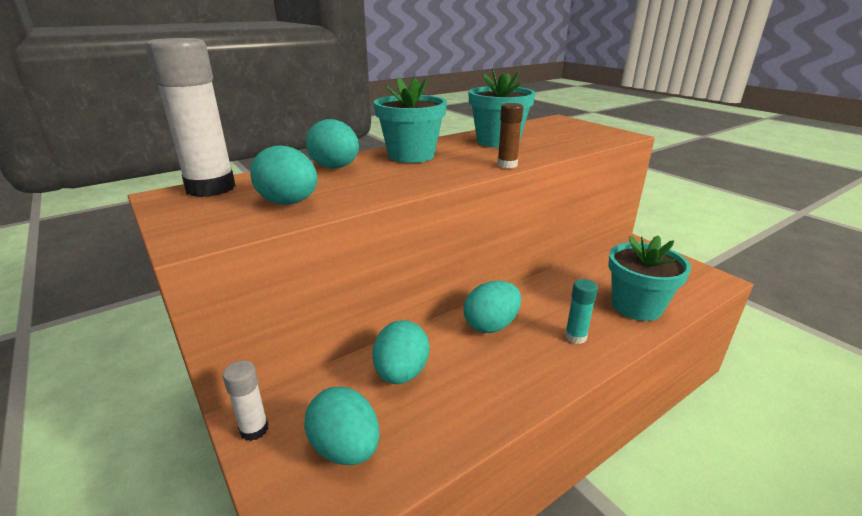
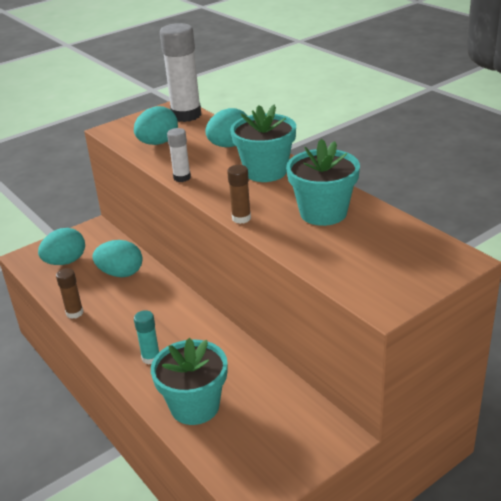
camera: 90 degrees right, 5 degrees up
white glue stick [223,361,268,441] -> white glue stick moved to [167,128,191,182]
turquoise egg [464,281,521,333] -> none
none -> brown glue stick [56,268,83,319]

